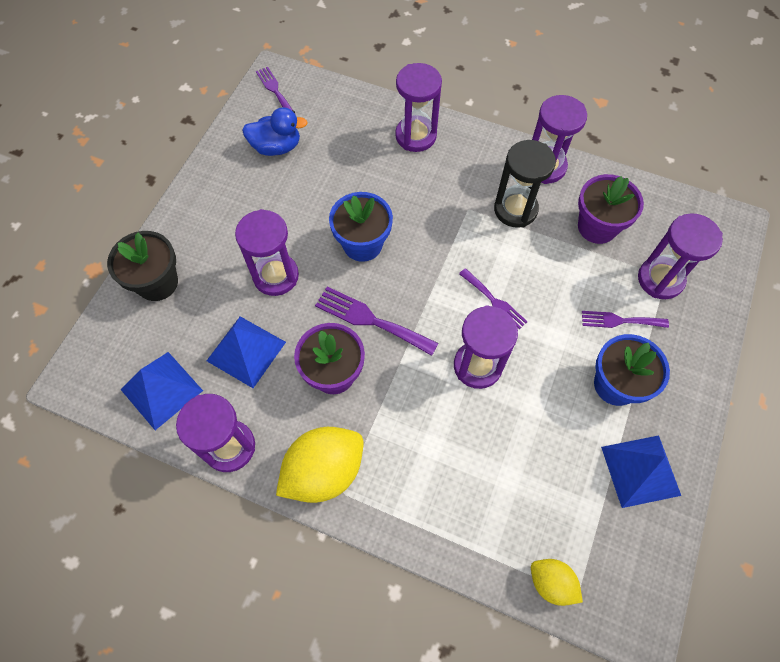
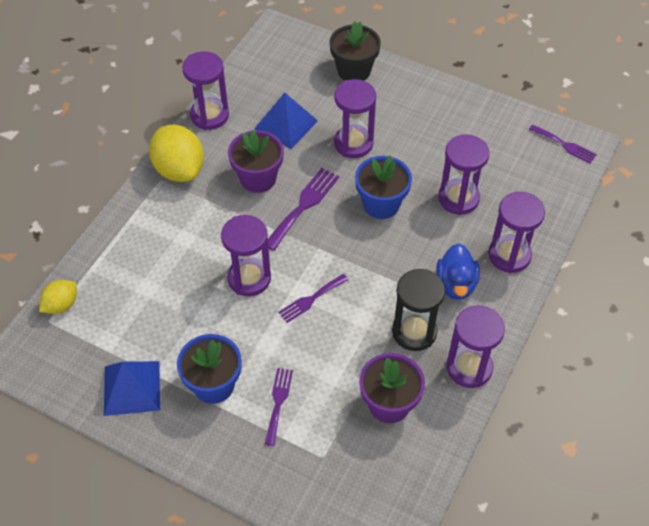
camera: 95 degrees right, 10 degrees down
blue pyramid [121,352,203,430] -> none
blue duck [242,107,308,156] -> blue duck moved to [436,244,480,300]
purple fork [256,67,296,115] -> purple fork turned 60 degrees clockwise [529,125,597,163]
purple hourglass [638,213,723,299] -> purple hourglass moved to [438,134,489,215]

